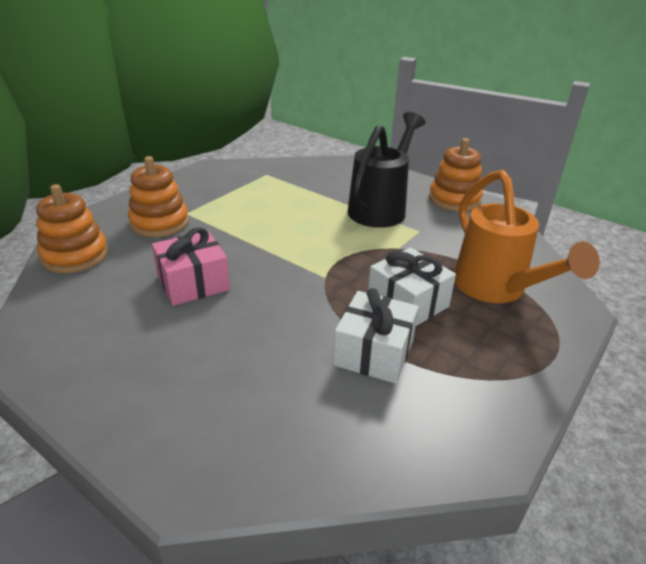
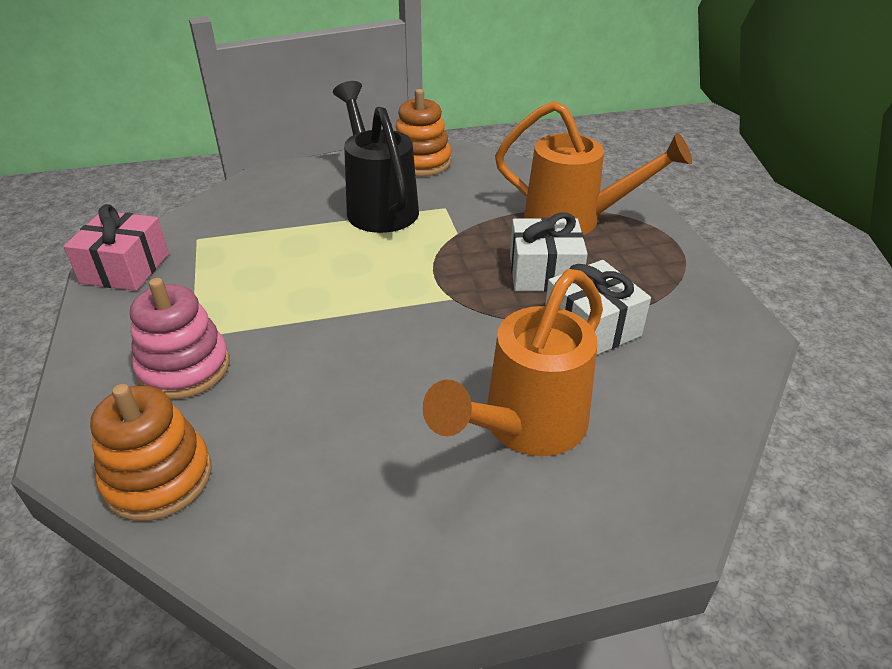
camera: 50 degrees left, 5 degrees up
orange stacking toy [128,156,189,237] -> pink stacking toy [130,278,230,399]
pink gift [152,227,230,306] -> pink gift moved to [64,204,169,291]
none -> orange watering can [423,269,603,456]

